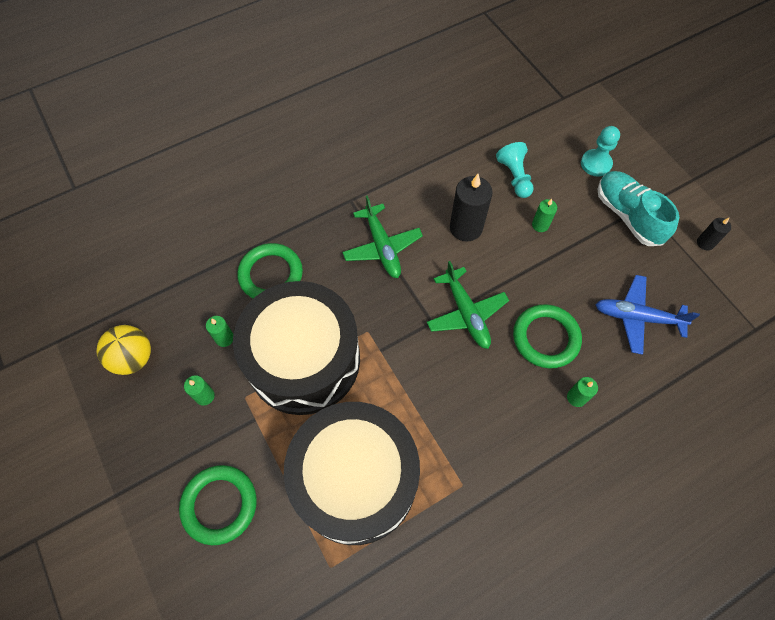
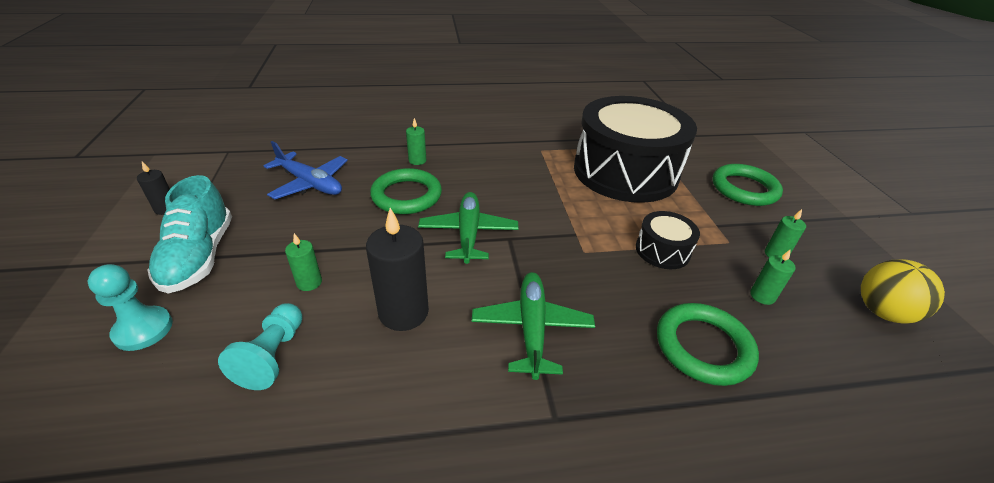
camera: 160 degrees left, 25 degrees down
black drum [233,281,360,415] -> black drum [636,211,700,269], size x0.42

